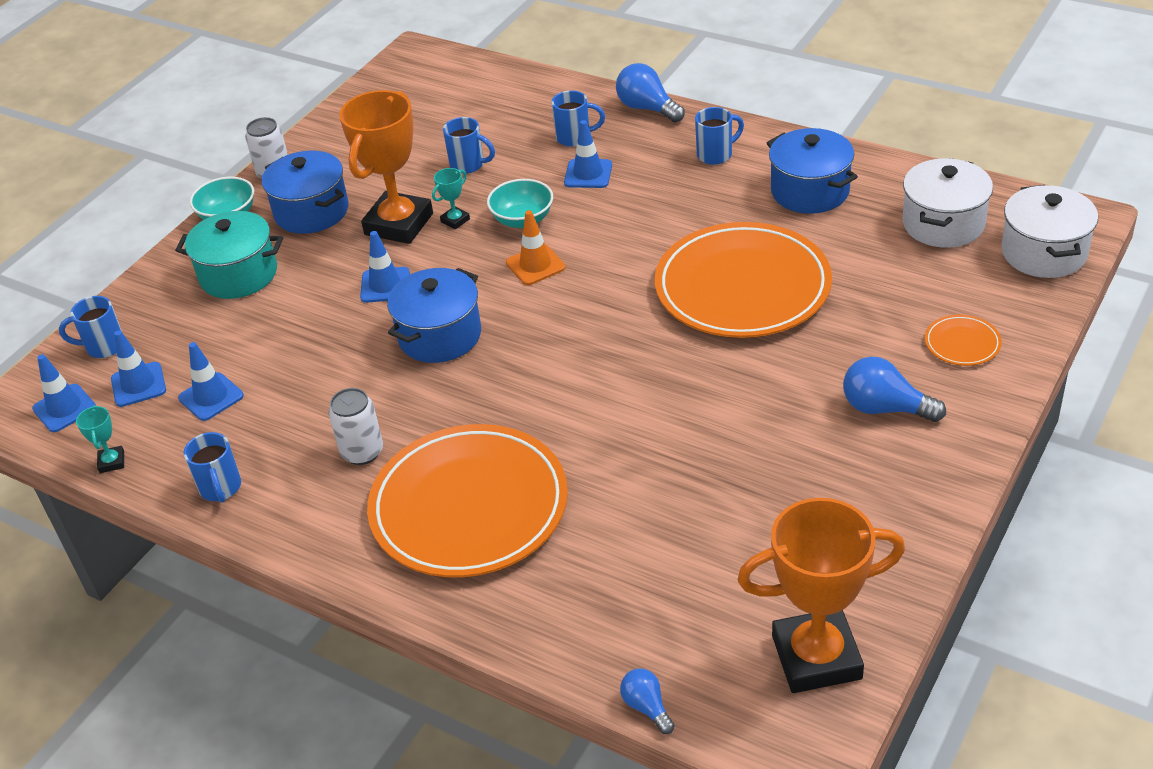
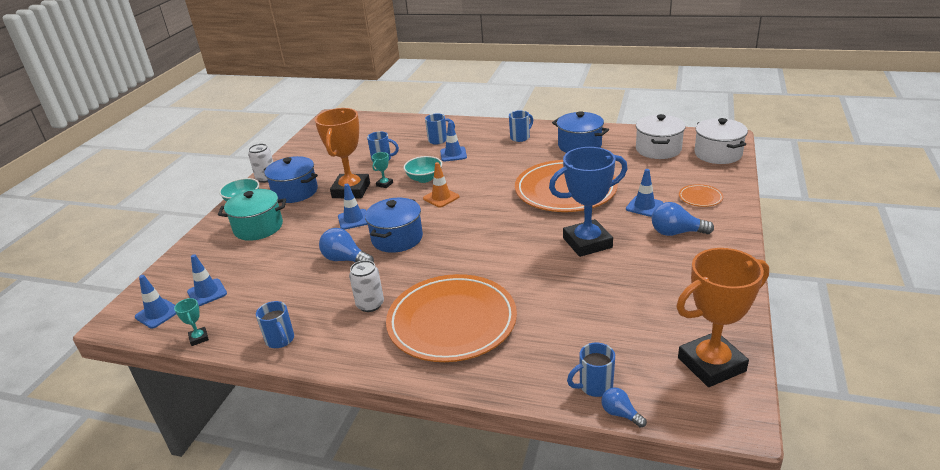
camera: 15 degrees left, 10 degrees down
blue mug [59,296,122,358] -> blue mug moved to [567,342,615,397]
blue traffic cone [178,342,244,421] -> blue traffic cone moved to [626,169,663,217]
blue light bulb [616,63,685,122] -> blue light bulb moved to [319,228,374,262]
none -> blue trophy [549,147,628,257]

